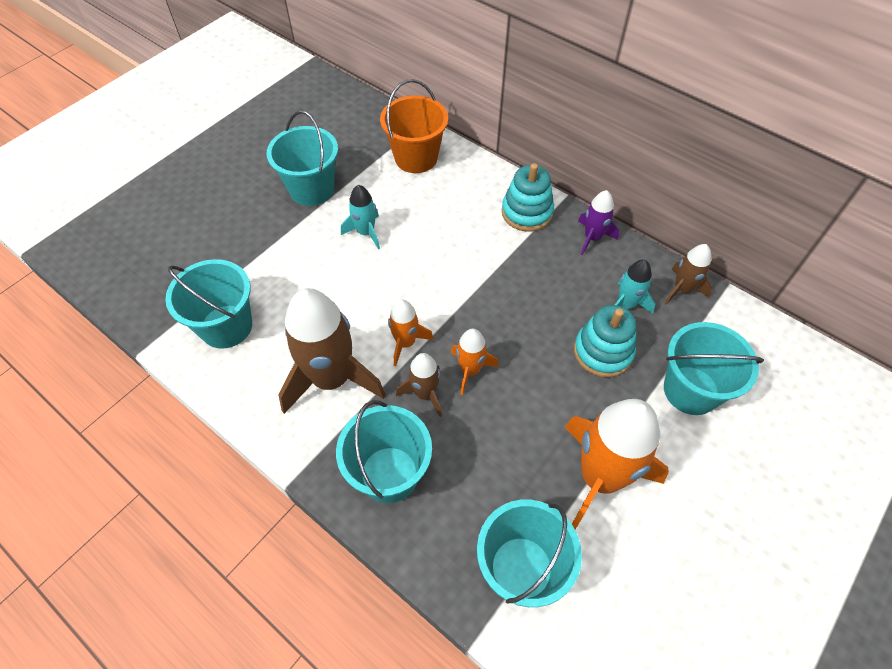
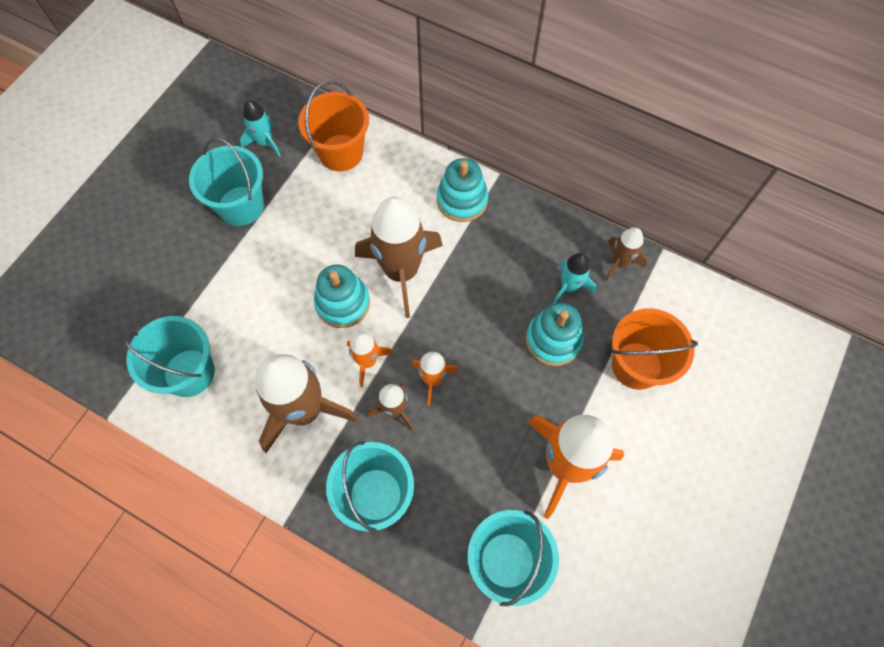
camera: 10 degrees left, 10 degrees up
turquoise rocket [341,185,380,249] -> turquoise rocket moved to [240,100,281,157]
purple rocket [578,190,619,255] -> none
turquoise bucket [664,322,764,415] -> orange bucket [612,308,698,390]
none -> turquoise stacking toy [314,264,370,328]
none -> brown rocket [355,197,443,318]

